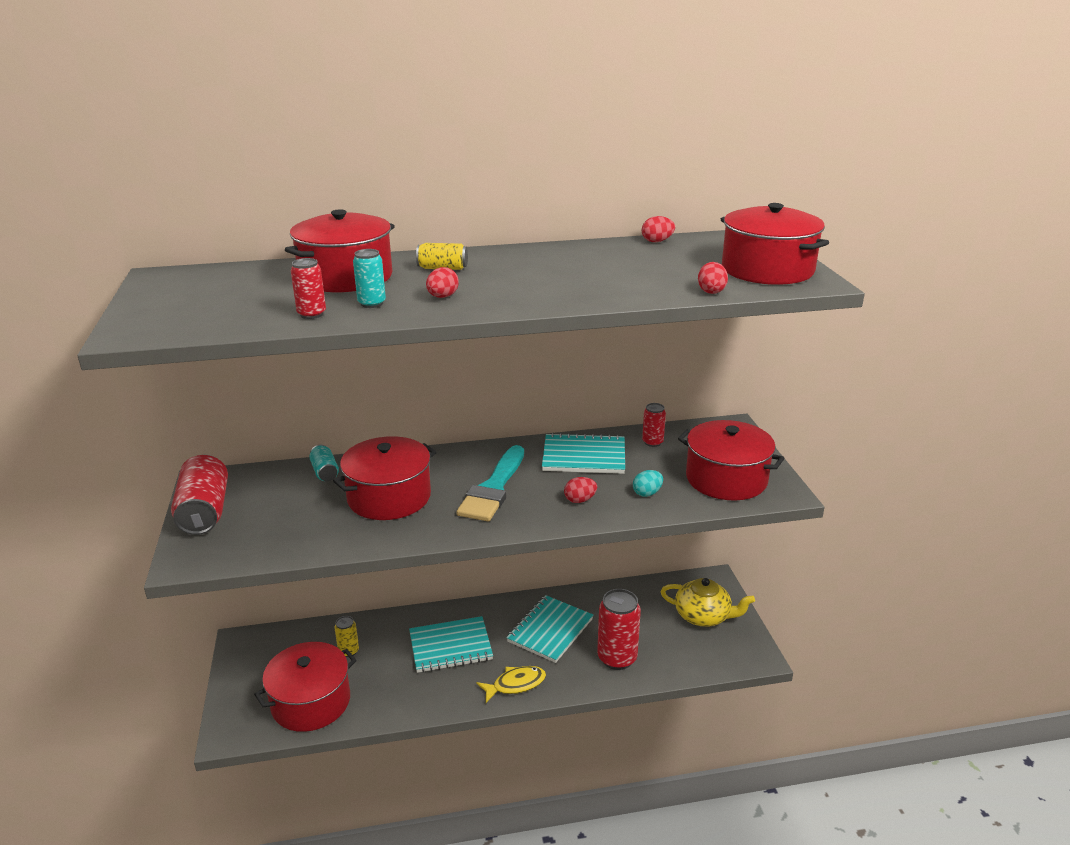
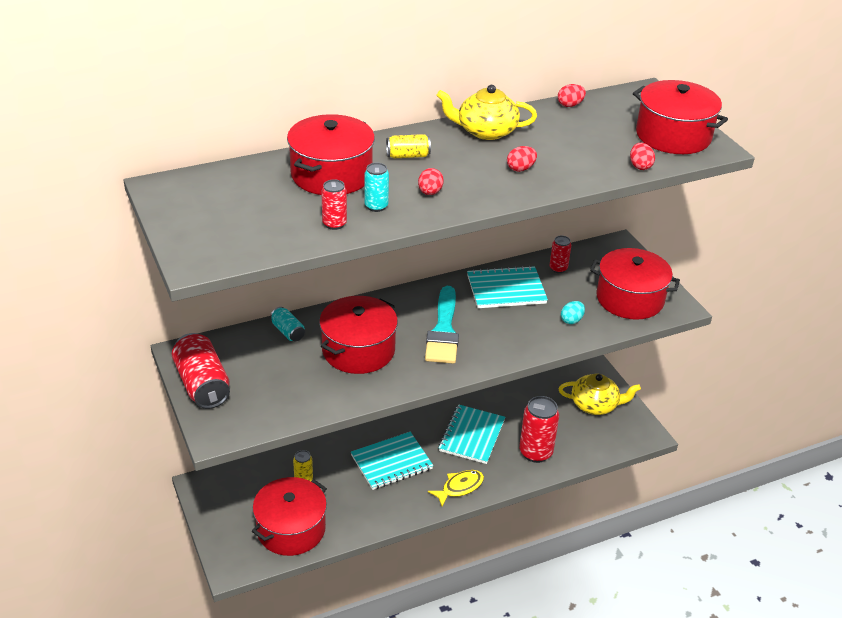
camera: 15 degrees left, 10 degrees up
red egg [564,477,597,503] -> red egg moved to [507,146,537,172]
none -> yellow teapot [436,85,537,140]

